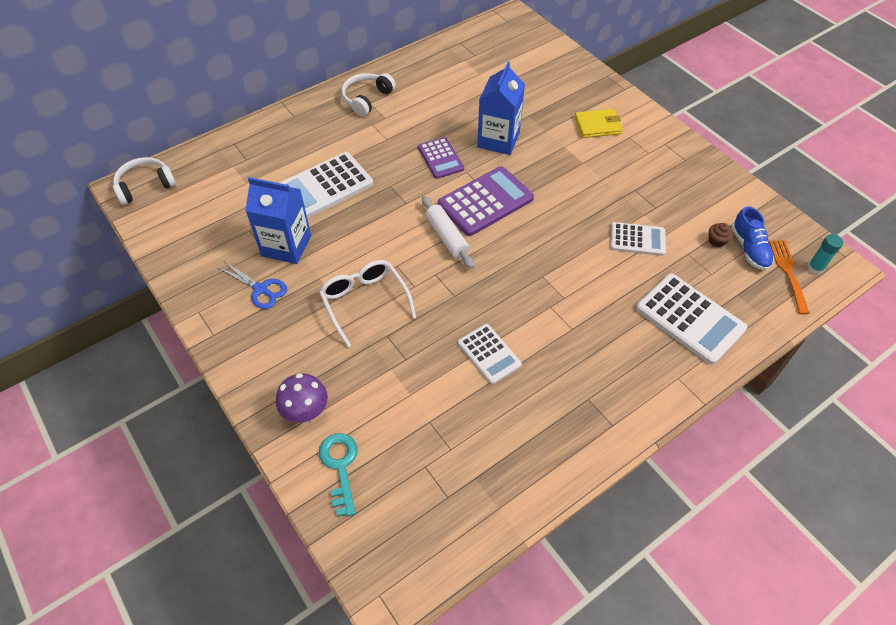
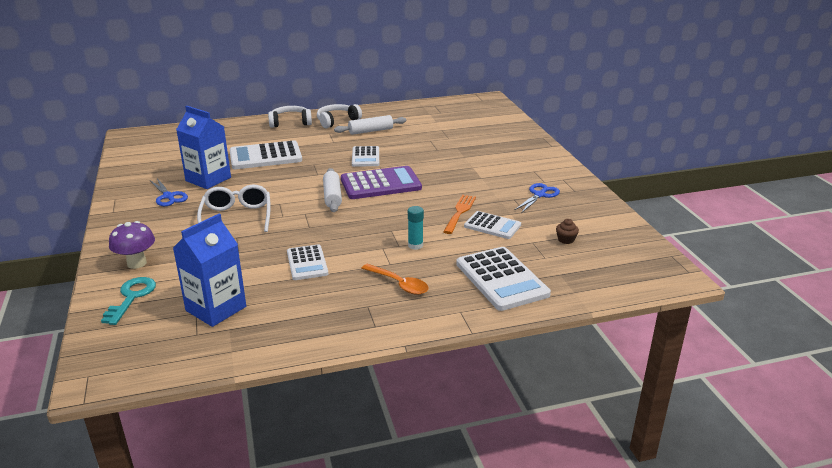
camera: 20 degrees right, 25 degrees down
white headphones [113,157,176,205] -> white headphones moved to [268,106,312,128]
purple calculator [418,137,464,179] -> white calculator [352,146,379,167]
blue carton [477,62,525,155] -> blue carton moved to [173,214,246,327]
yellow wallet [575,109,623,138] -> none
blue shoe [731,206,774,270] -> none
orange fork [769,240,810,314] -> orange fork moved to [443,195,476,234]
turquoise glue stick [807,234,843,274] -> turquoise glue stick moved to [408,206,424,250]
none -> white rolling pin [334,115,406,135]
none -> orange spoon [361,264,429,295]
none -> blue scissors [515,183,560,213]

